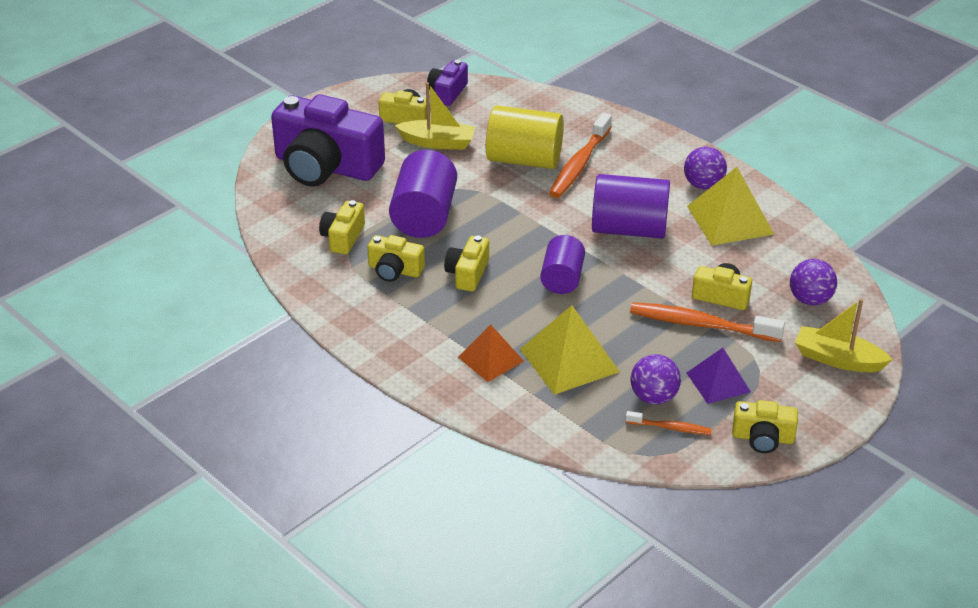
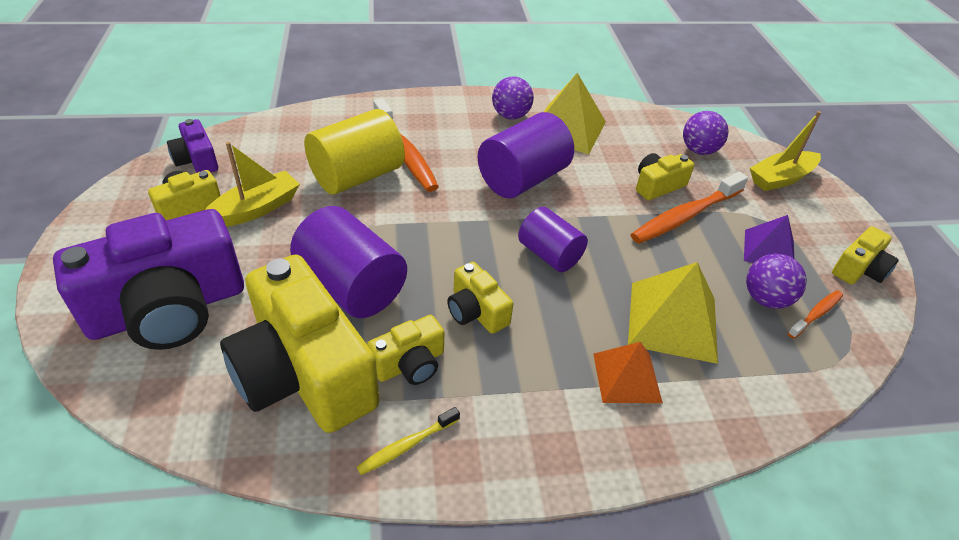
camera: 55 degrees left, 5 degrees up
yellow camera [319,200,365,254] -> yellow camera [220,255,380,433], size x2.14
none -> yellow toothbrush [357,407,460,475]

